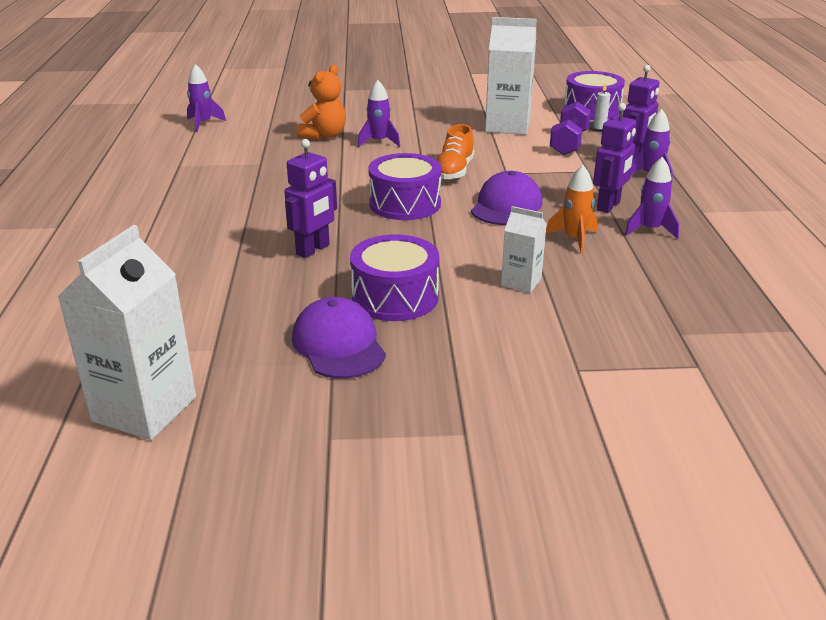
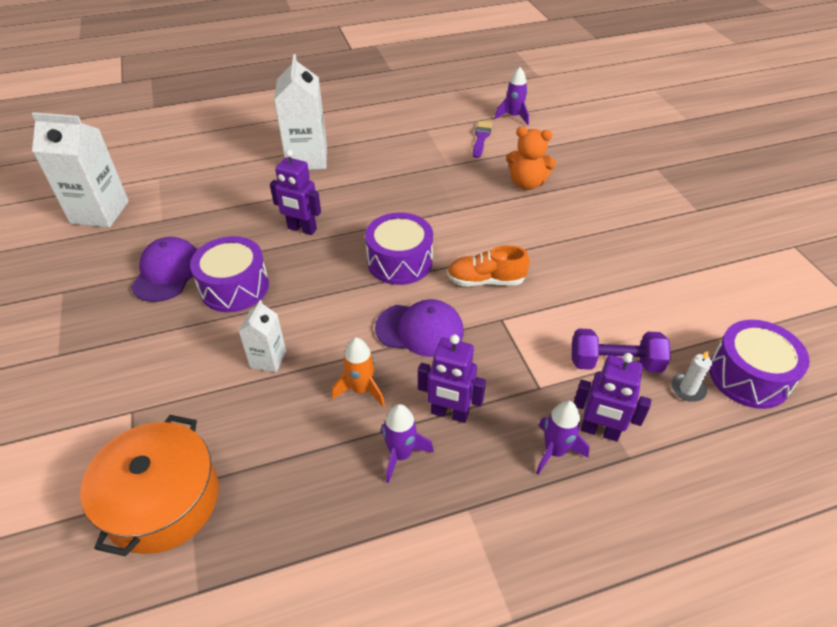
camera: 75 degrees right, 15 degrees up
purple cap [292,297,386,379] -> purple cap turned 45 degrees counterclockwise [131,237,197,302]
purple rocket [358,80,400,147] -> none
white carton [485,17,537,135] -> white carton moved to [274,54,327,170]
none -> orange pot [80,415,219,556]
none -> purple brush [473,121,492,158]

